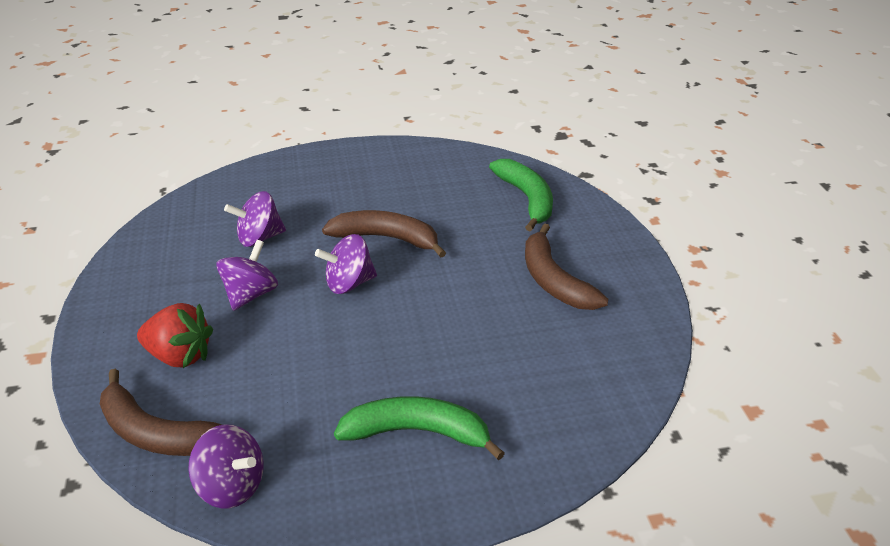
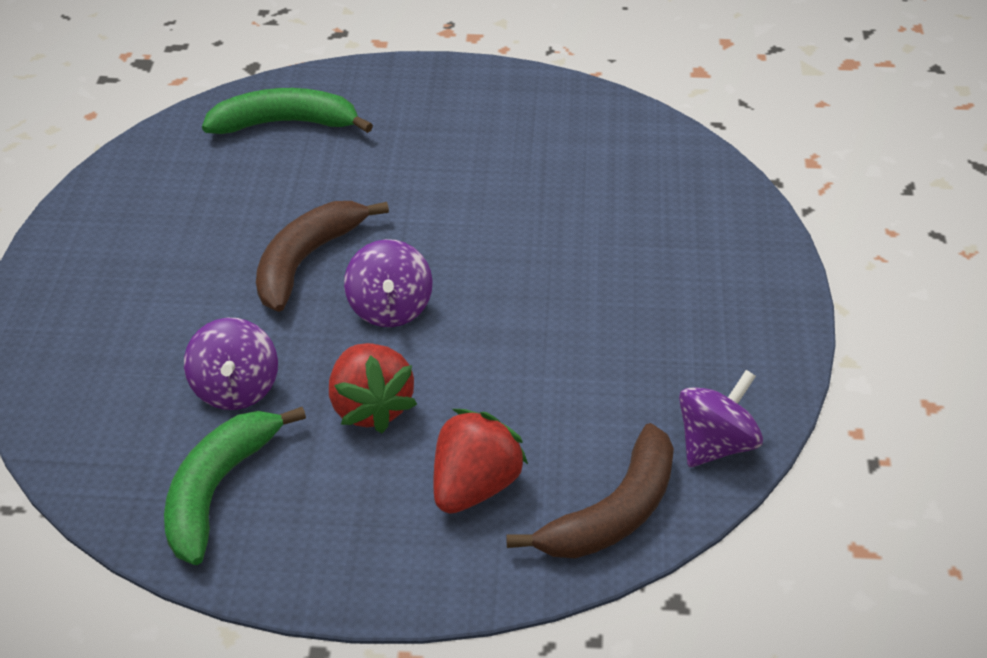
camera: 75 degrees left, 5 degrees up
purple spinning top [217,240,278,311] -> red strawberry [329,343,417,433]
green banana [334,396,505,460] -> green banana moved to [164,407,306,565]
brown banana [525,223,608,310] -> none

